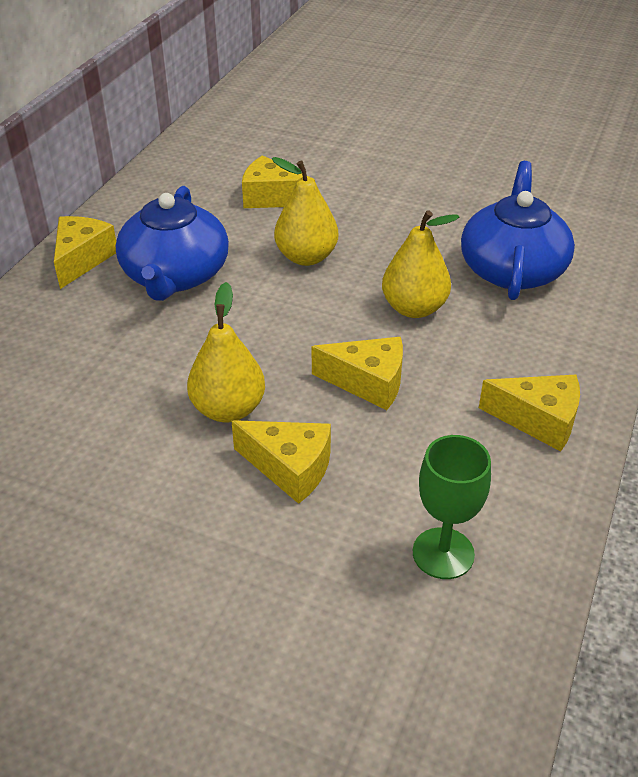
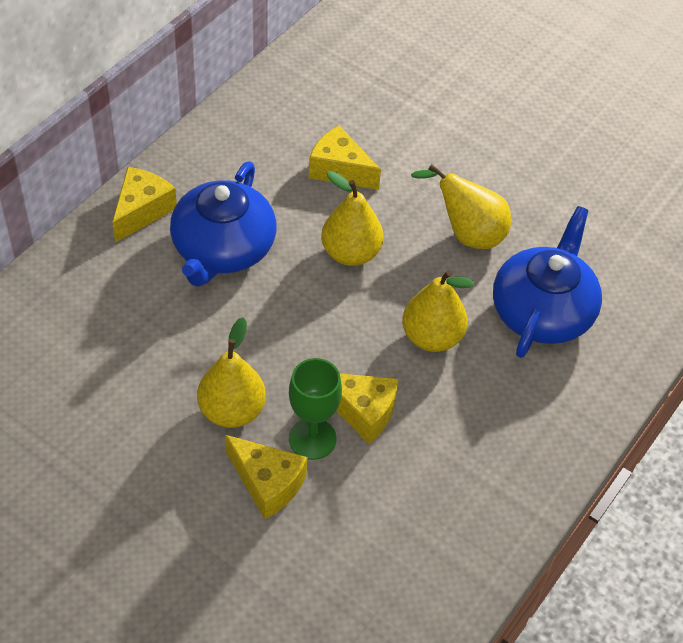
camera: 10 degrees right, 10 degrees up
green goblet [413,435,491,579] -> green goblet moved to [289,358,342,460]
yellow cheese [479,375,580,452] -> none
none -> yellow pear [411,164,511,249]

